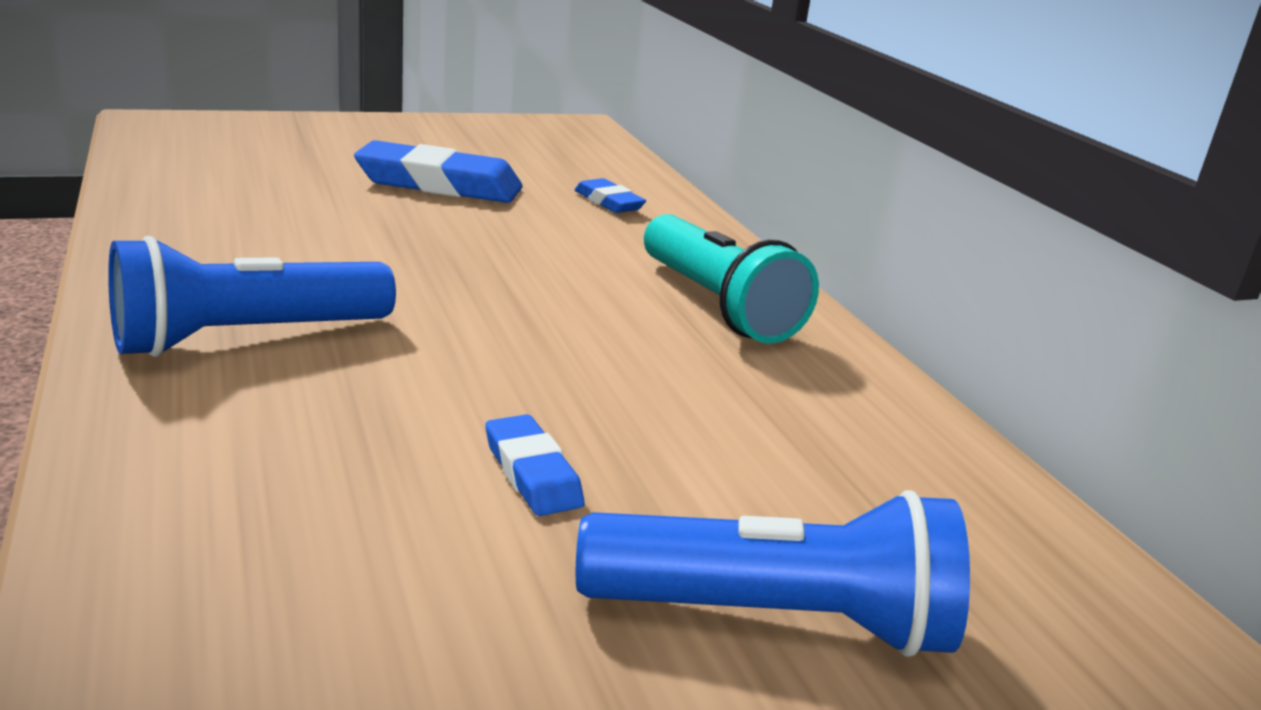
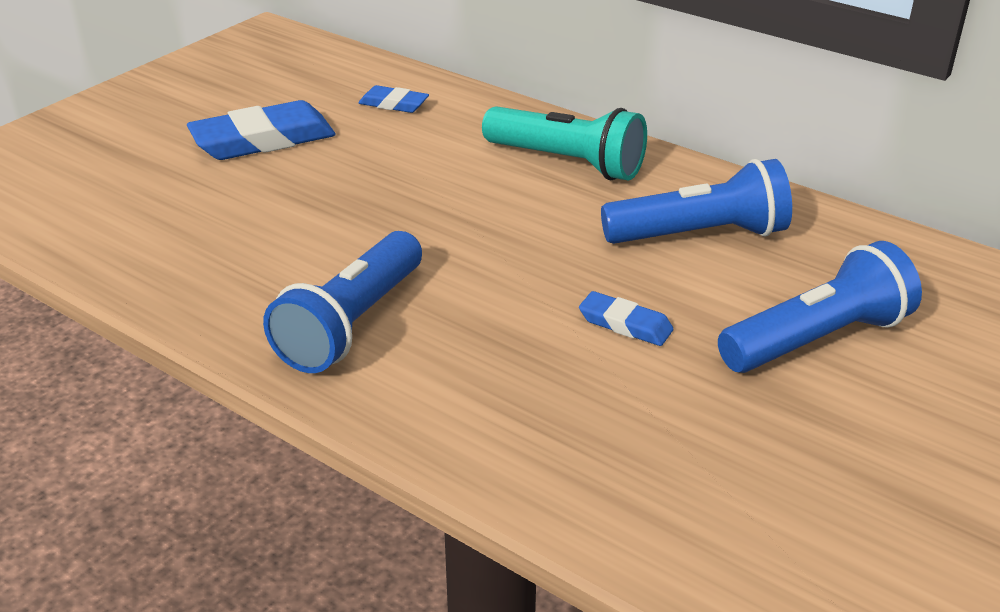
camera: 30 degrees left, 10 degrees up
none -> blue flashlight [601,159,792,244]

